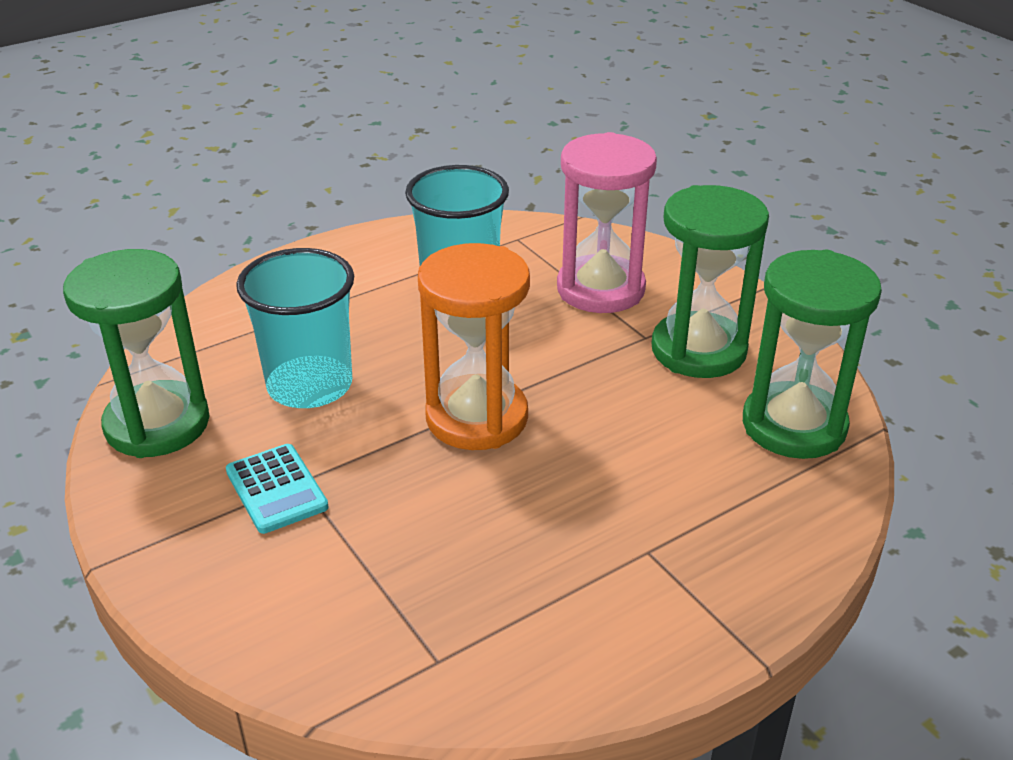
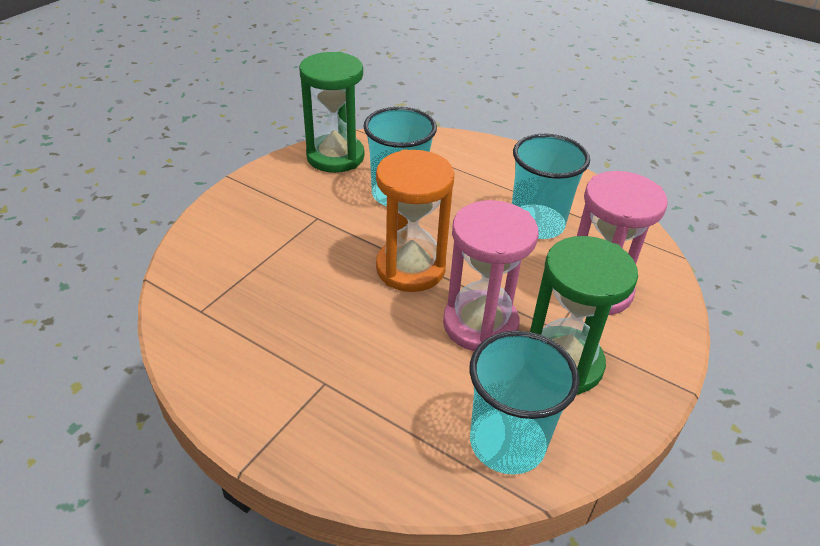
camera: 65 degrees right, 5 degrees up
turquoise calculator [226,444,329,534] -> none
green hourglass [743,250,882,459] -> turquoise cup [469,331,580,475]
none -> pink hourglass [443,200,539,351]

